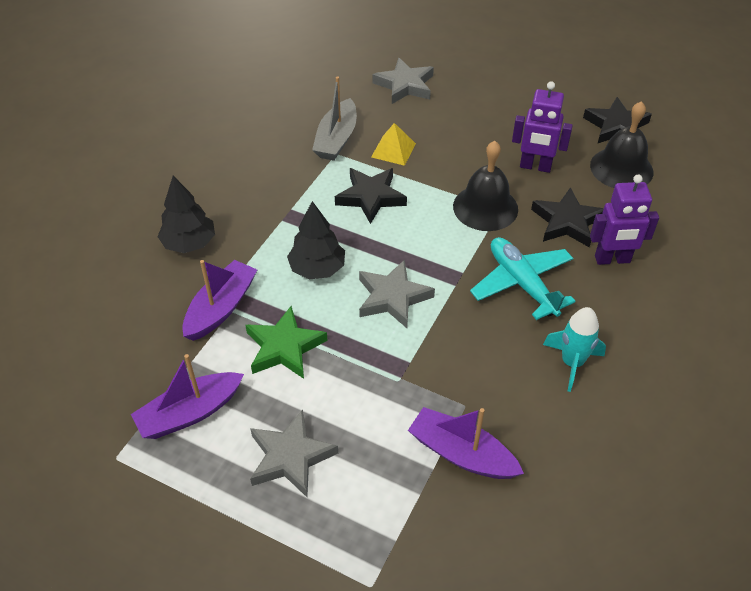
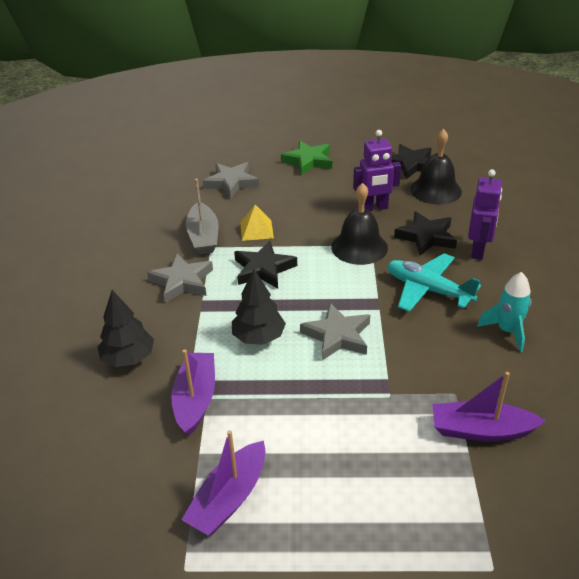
camera: 25 degrees left, 10 degrees down
green star [245,306,327,379] -> green star moved to [281,141,332,175]
grey star [250,410,338,497] -> grey star moved to [147,253,213,303]
purple robot [590,175,659,265] -> purple robot turned 45 degrees counterclockwise [468,169,502,260]

